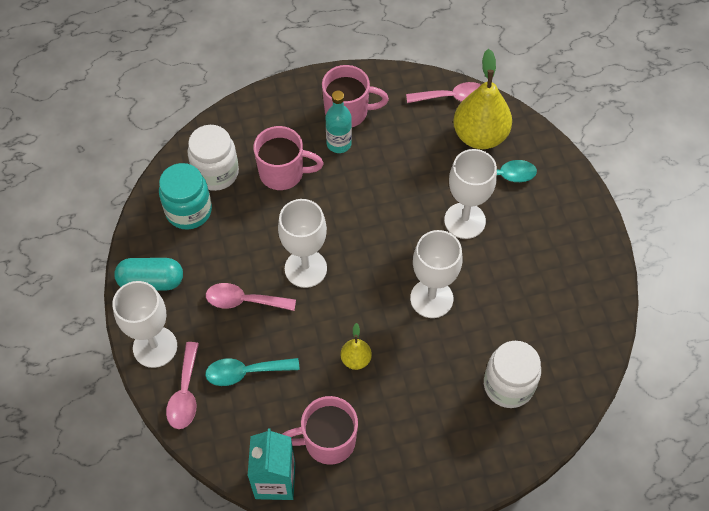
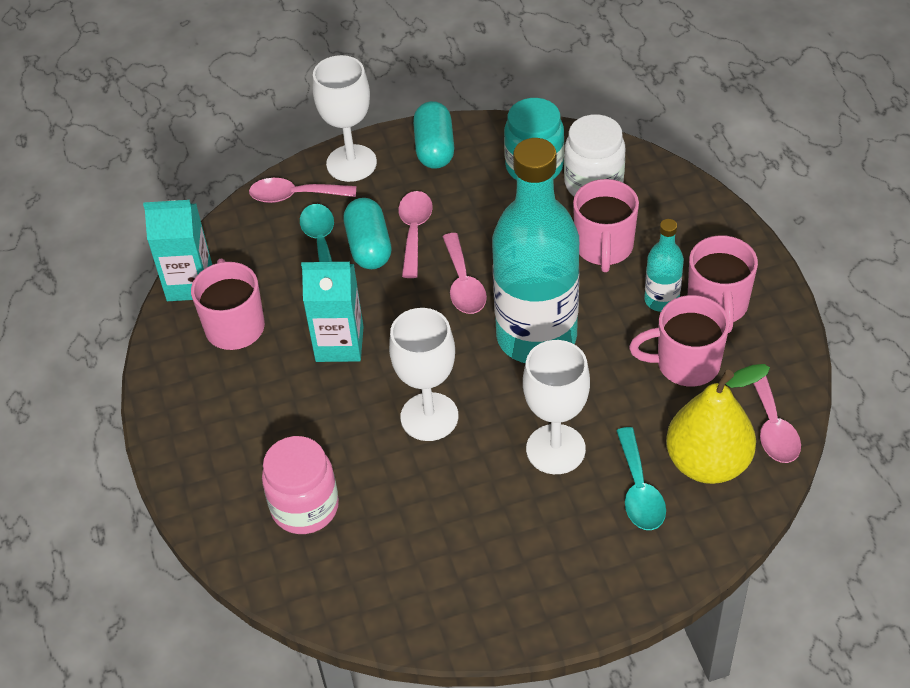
camera: 90 degrees right, 10 degrees down
white goblet [278,199,327,288] -> pink spoon [442,233,487,314]
yellow pear [341,323,372,370] -> turquoise carton [301,262,364,362]
white jar [484,341,541,408] -> pink jar [262,436,339,534]
none -> turquoise capsule [344,198,391,269]
none -> turquoise bottle [492,138,580,363]
none -> pink mug [629,295,730,387]

